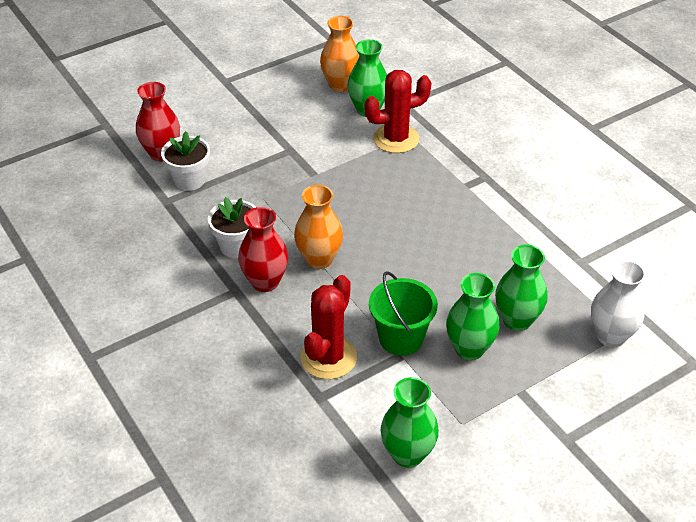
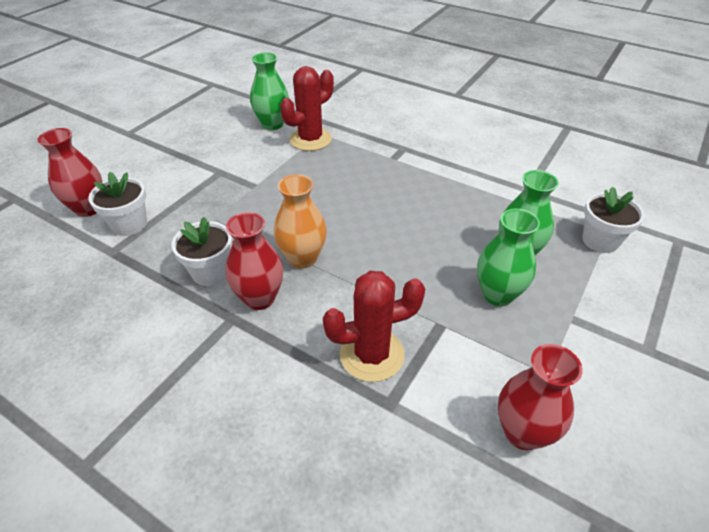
camera: 25 degrees left, 0 degrees up
red cactus [300,275,357,379] -> red cactus turned 75 degrees clockwise [323,271,425,382]
orange vase [320,16,359,92] -> none
green bucket [369,271,438,356] -> none
green vase [381,377,439,468] -> red vase [498,344,583,450]
white vase [591,260,646,347] -> white flower pot [582,187,645,253]

